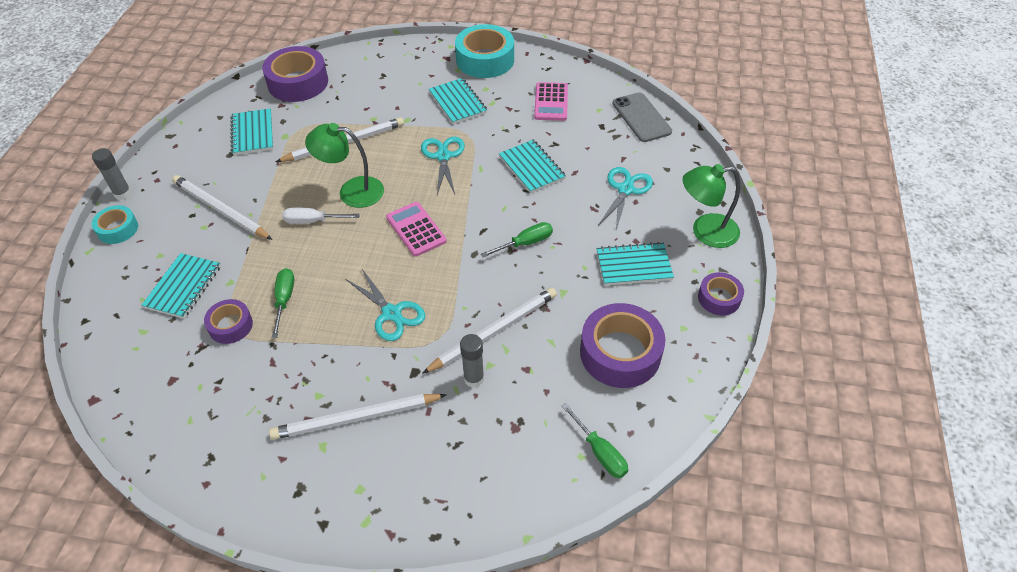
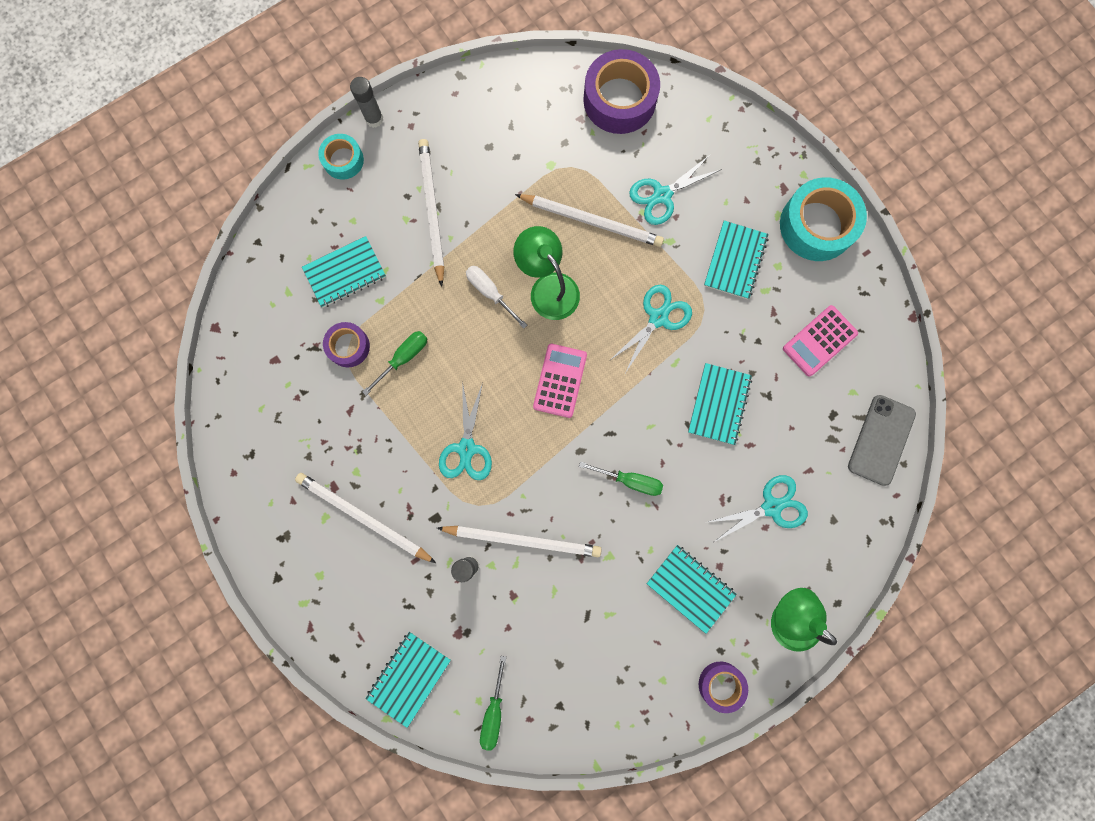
camera: 45 degrees right, 30 degrees up
turquoise notebook [230,108,273,155] -> turquoise notebook moved to [365,632,451,728]
purple tape [580,303,665,388] -> none
none -> turquoise scissors [629,155,722,225]

